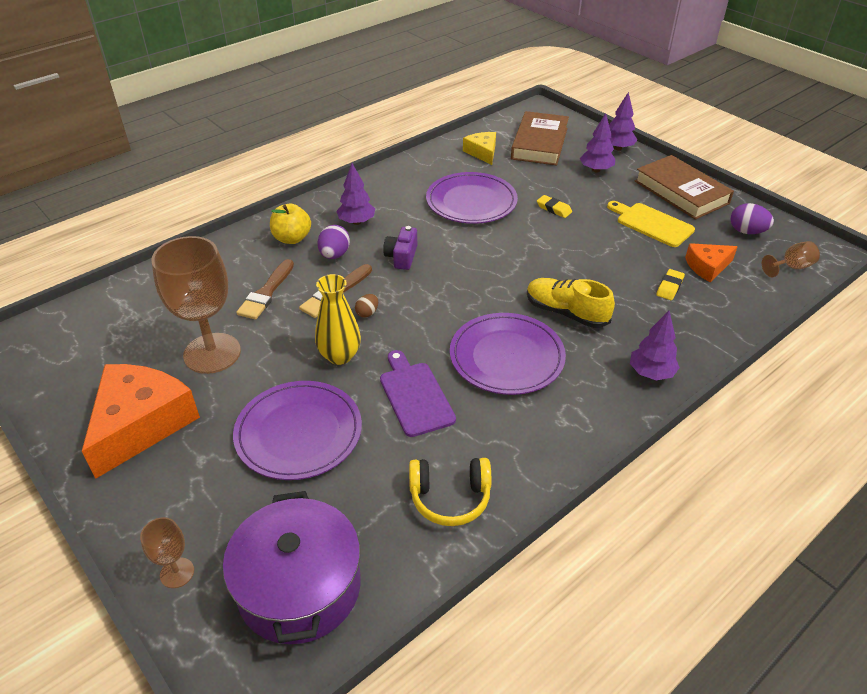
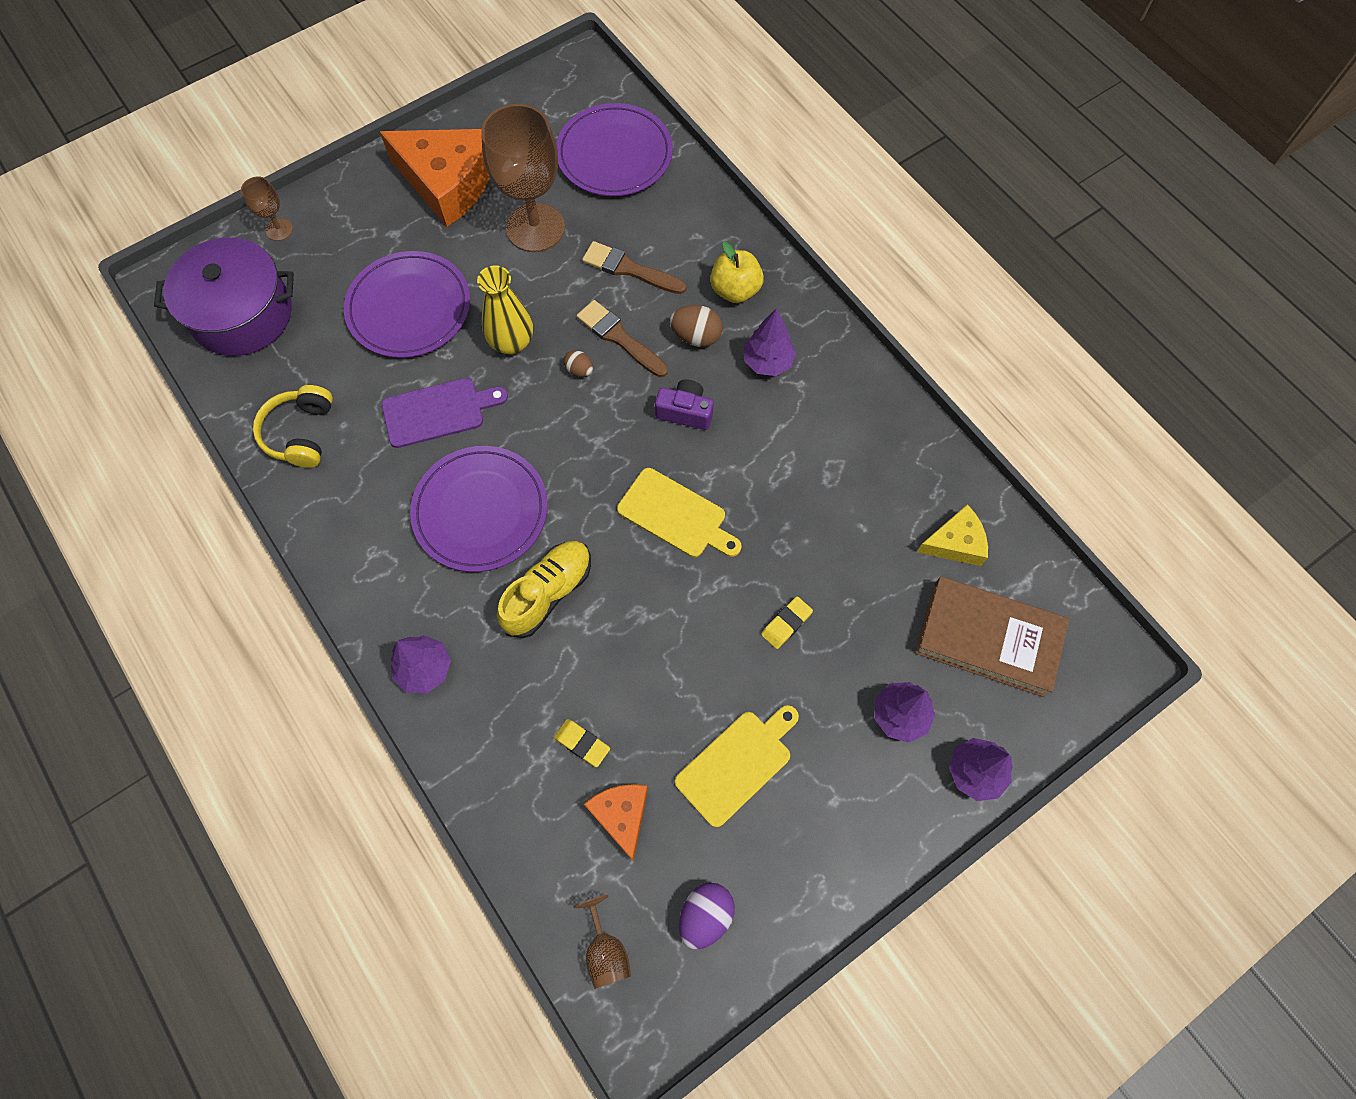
camera: 95 degrees right, 25 degrees up
purple egg [317,225,350,259] -> brown egg [670,305,723,347]
purple plate [426,172,518,224] -> purple plate moved to [556,103,673,196]
brown book [635,155,734,220] -> none
none -> yellow cutting board [617,468,742,557]

